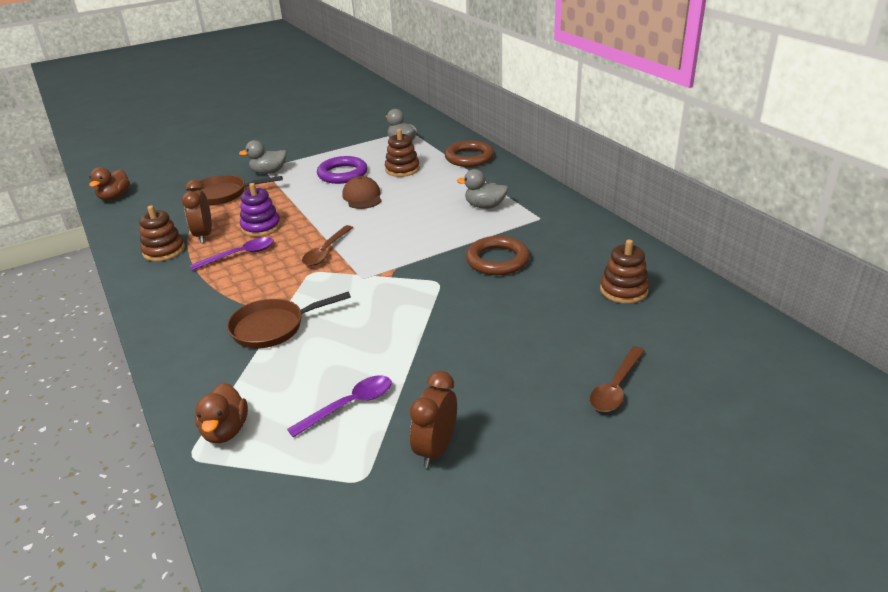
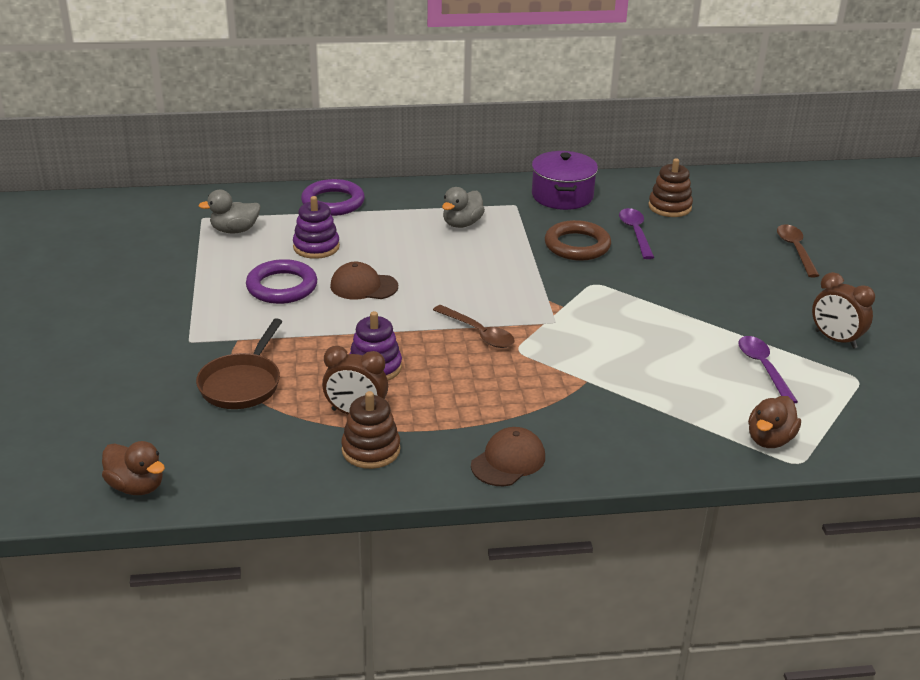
camera: 70 degrees left, 0 degrees up
purple spoon [190,237,274,271] -> purple spoon moved to [619,208,654,259]
brown duck [195,382,248,443] -> brown duck turned 105 degrees clockwise [748,396,801,448]
brown pan [227,292,351,348] -> none
grey duck [239,140,287,174] -> none
brown stacking toy [385,129,420,177] -> purple stacking toy [293,196,340,259]
brown ring [445,141,494,167] -> purple ring [301,179,365,216]
brown spoon [590,346,645,412] -> brown spoon turned 150 degrees counterclockwise [777,224,820,277]
none -> brown cap [471,427,545,486]
none -> purple pot [532,151,598,210]

